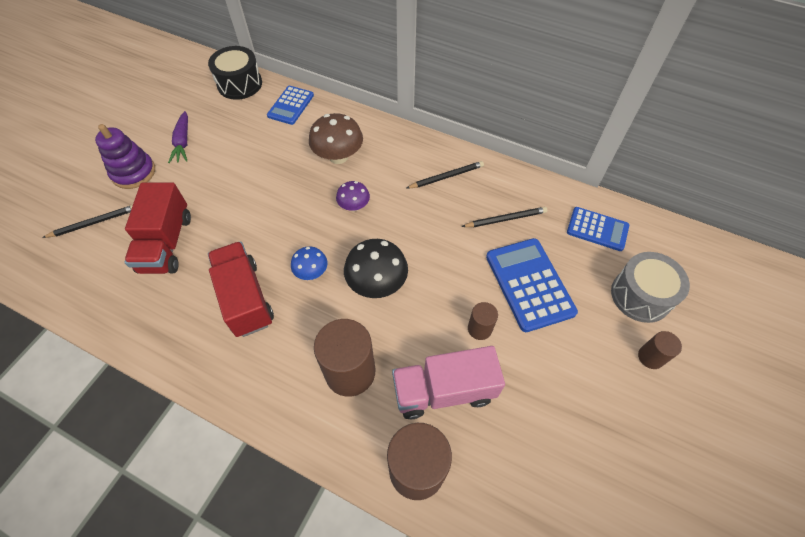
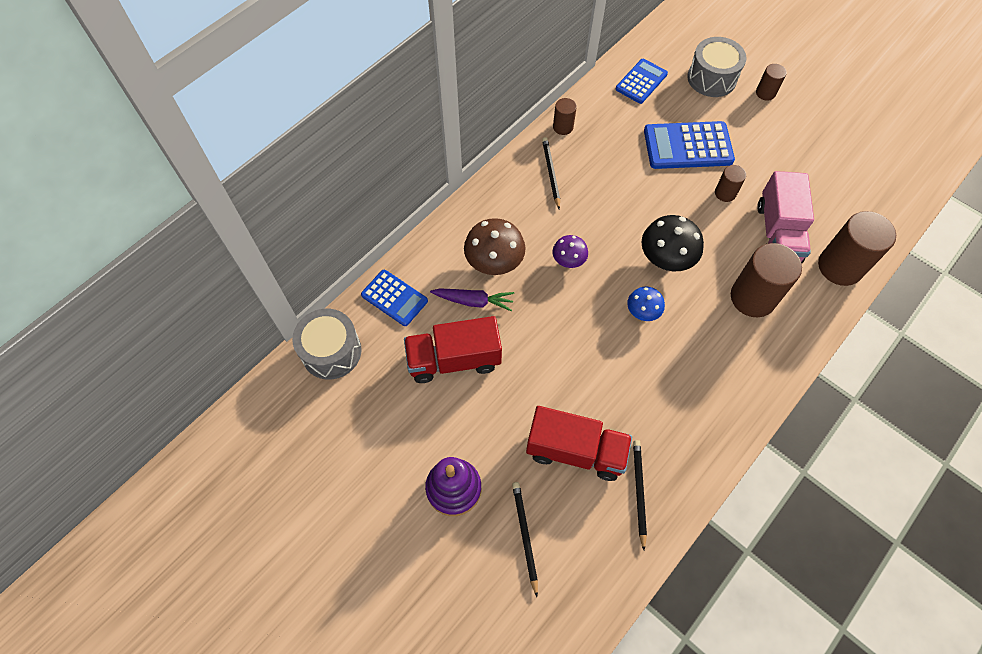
camera: 75 degrees left, 5 degrees up
purple carrot [168,111,188,163] -> purple carrot moved to [430,288,514,312]
black drum [208,46,262,100] -> grey drum [292,309,362,380]
red truck [208,241,274,337] -> red truck moved to [404,316,502,383]
black pencil [461,207,547,227] -> black pencil moved to [633,440,647,550]
none -> brown cylinder [553,98,577,135]

